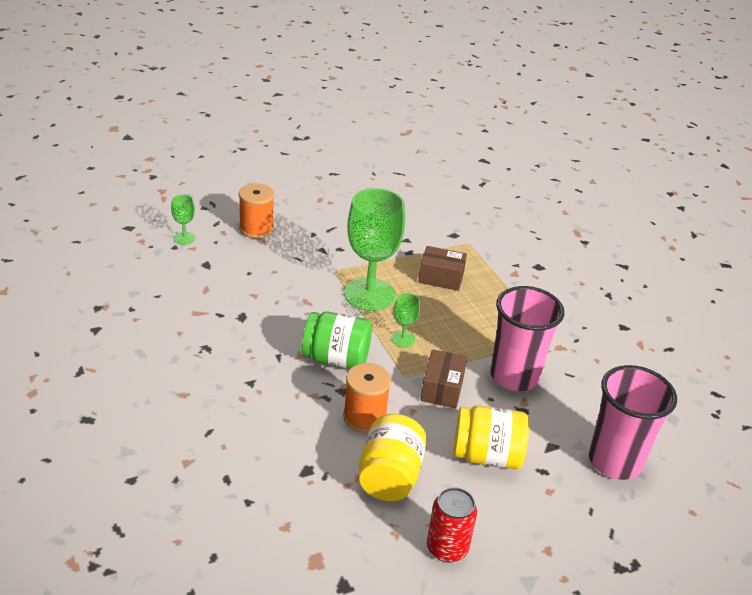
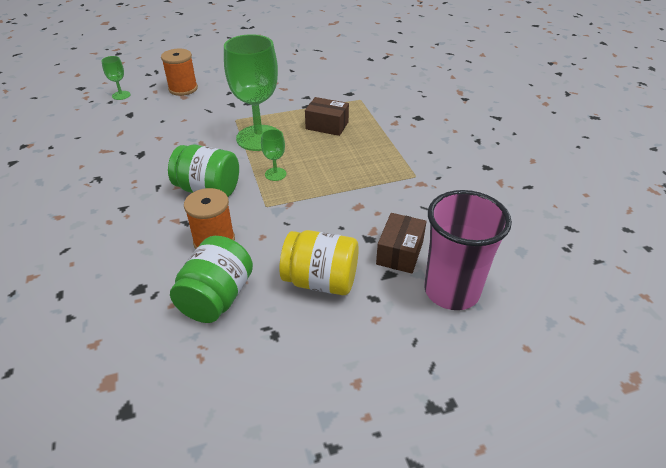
camera: 10 degrees right, 5 degrees up
yellow jar [359,414,427,501] -> green jar [170,236,253,323]
brown box [420,349,467,409] -> brown box moved to [376,213,426,273]
red can [427,487,477,562] -> none
pink cup [490,286,565,391] -> none

